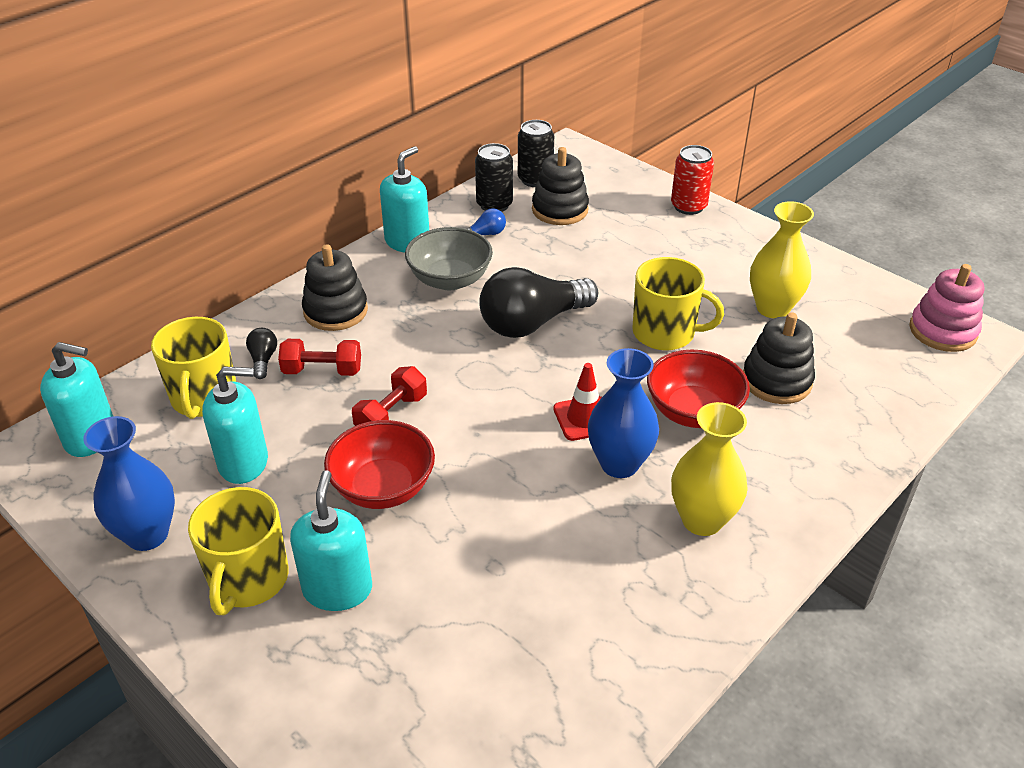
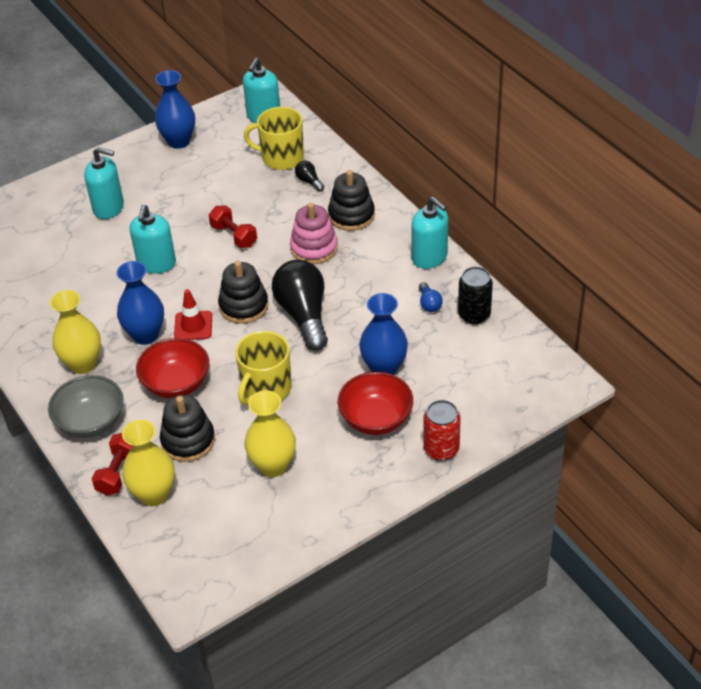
camera: 105 degrees right, 5 degrees up
yellow mug [188,487,289,615] -> none
turquoise soap dispenser [202,366,268,484] -> turquoise soap dispenser moved to [129,205,176,274]
black light bulb [246,328,277,379] -> black light bulb turned 135 degrees counterclockwise [295,161,324,192]
red dumbbell [278,339,361,376] -> red dumbbell moved to [91,433,132,496]
red bowl [324,420,435,509] -> red bowl moved to [338,372,413,435]
grey bowl [405,227,493,290] -> grey bowl moved to [48,375,124,438]
black can [518,120,554,187] -> none
black stacking toy [532,147,589,225] -> black stacking toy moved to [218,261,268,324]
pink stacking toy [909,264,984,352] -> pink stacking toy moved to [290,203,338,264]
none -> yellow vase [122,419,175,506]
none -> blue vase [359,293,408,375]

